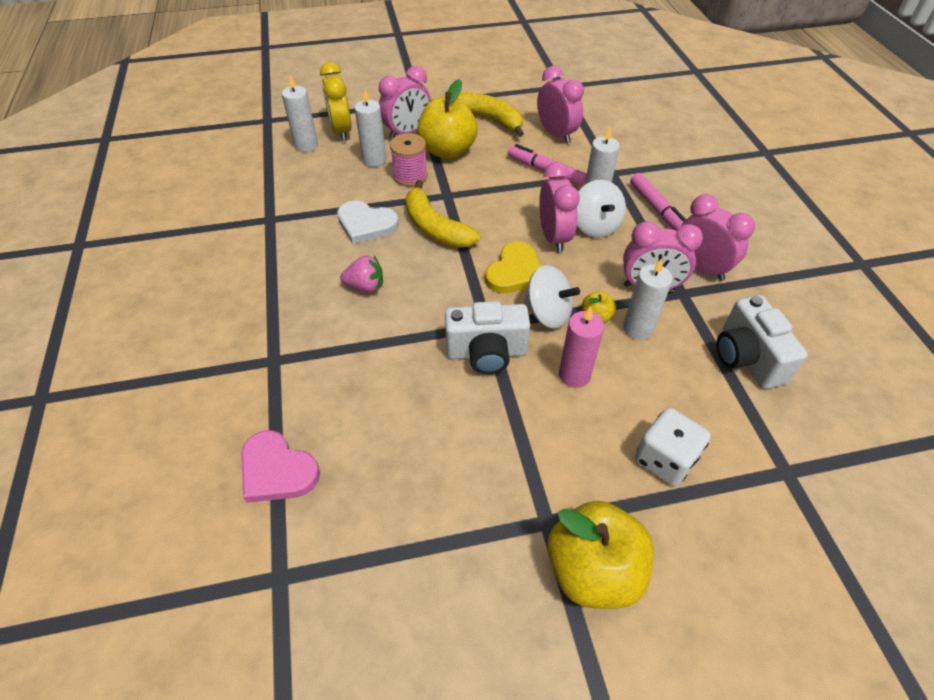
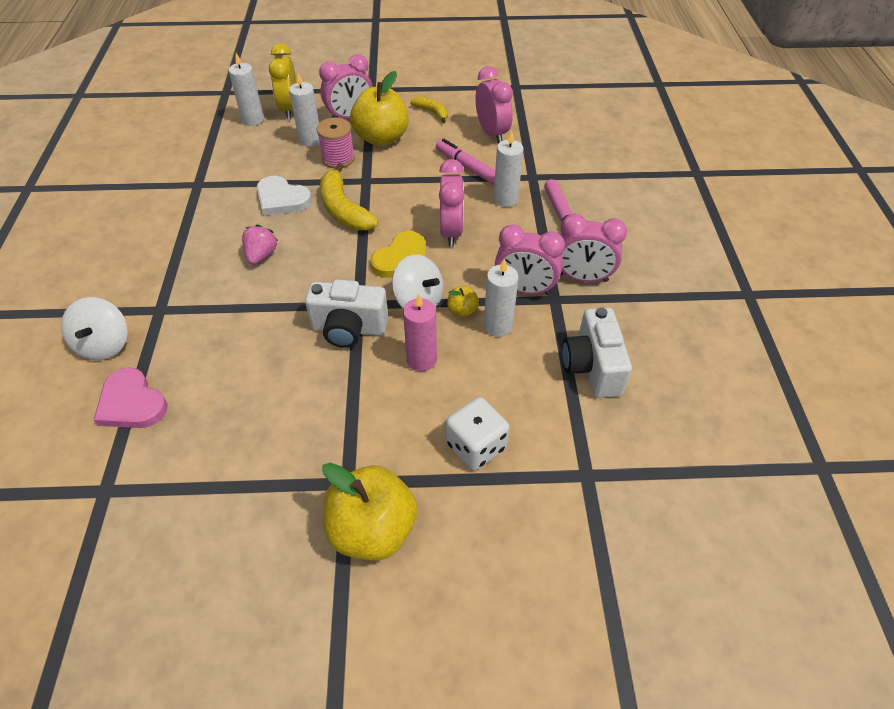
camera: 10 degrees right, 0 degrees up
pink strawberry [340,256,383,293] -> pink strawberry turned 90 degrees counterclockwise [242,224,278,265]
yellow banana [458,92,524,137] -> yellow banana [410,96,447,123], size x0.56
white spinning top [577,180,626,238] -> white spinning top moved to [61,297,128,360]
pink clock [681,194,755,281] -> pink clock turned 135 degrees clockwise [560,213,627,282]

